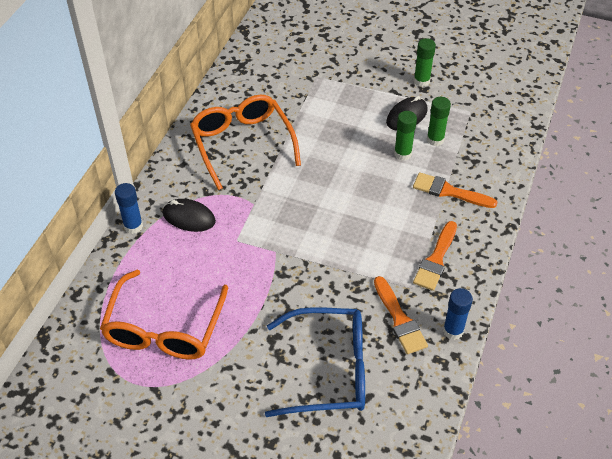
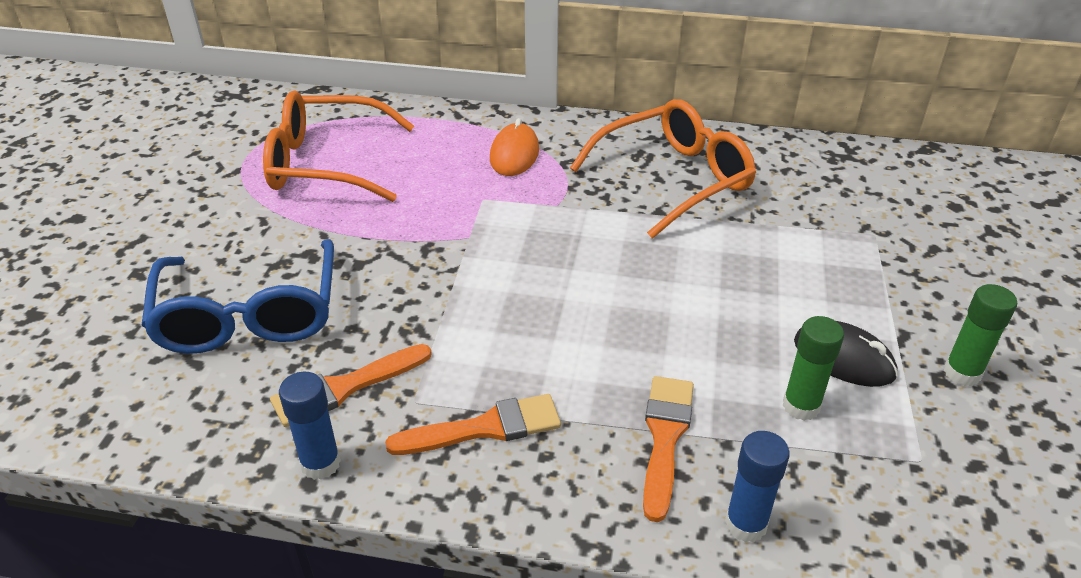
camera: 80 degrees right, 10 degrees down
blue glue stick [115,183,143,234] -> blue glue stick moved to [725,431,790,542]
black mouse [163,199,216,232] -> orange mouse [490,118,539,176]
green glue stick [394,111,417,160] -> none
orange brush [413,221,457,291] -> orange brush turned 150 degrees clockwise [385,394,561,455]

